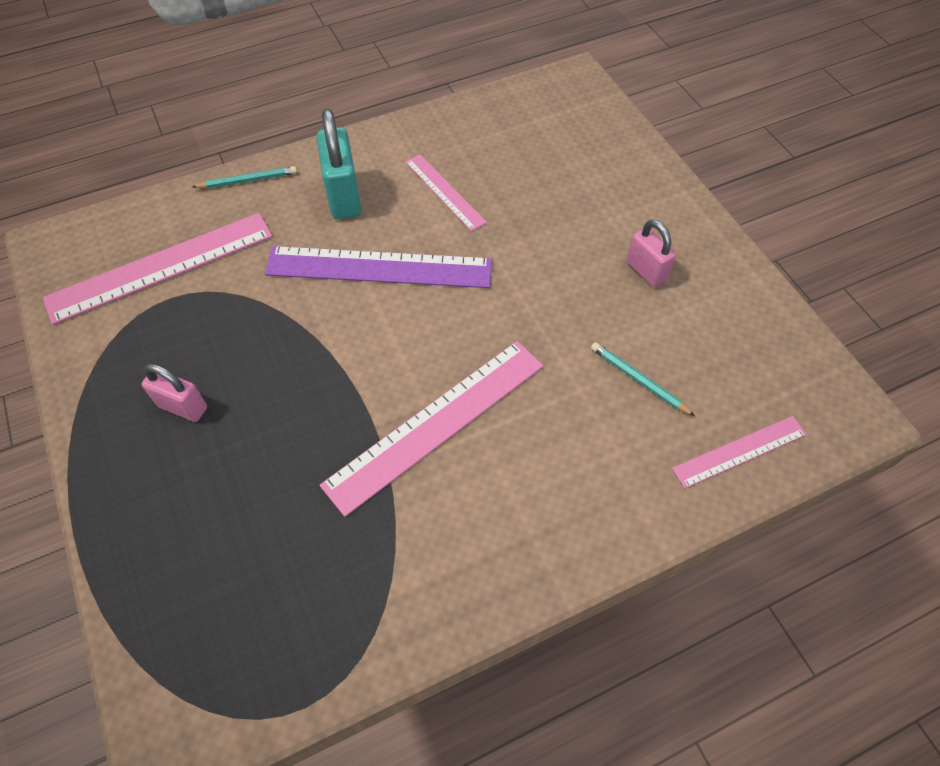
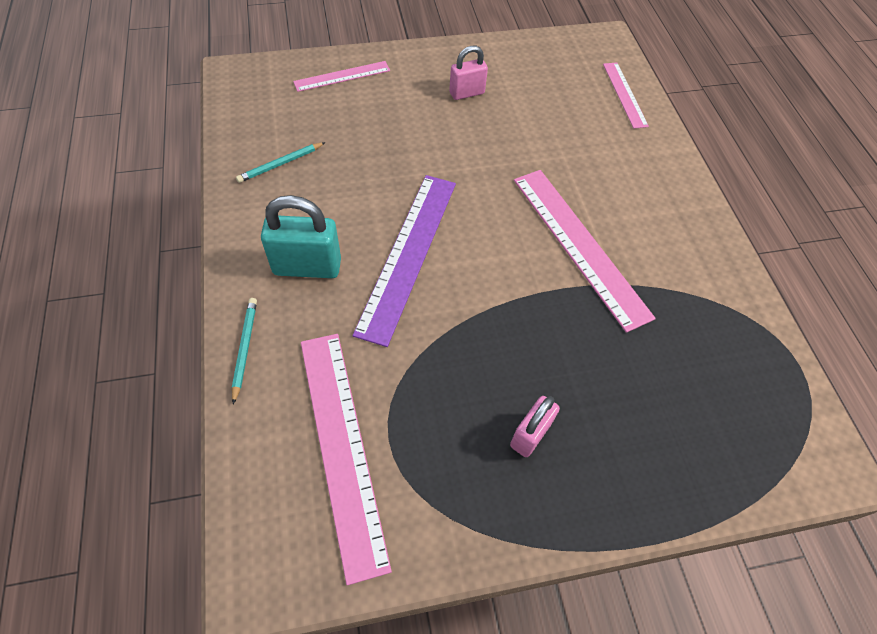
camera: 80 degrees left, 0 degrees up
pink ruler [405,154,487,231] -> pink ruler moved to [293,61,390,92]
turquoise pencil [591,342,695,416] -> turquoise pencil moved to [236,142,325,183]

